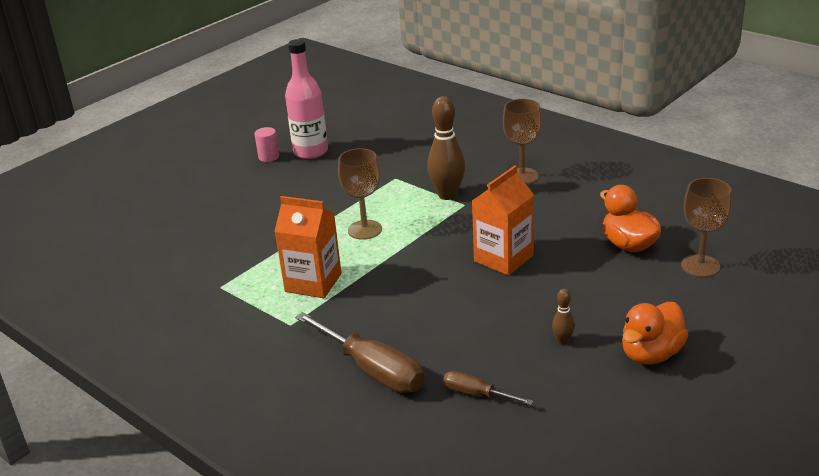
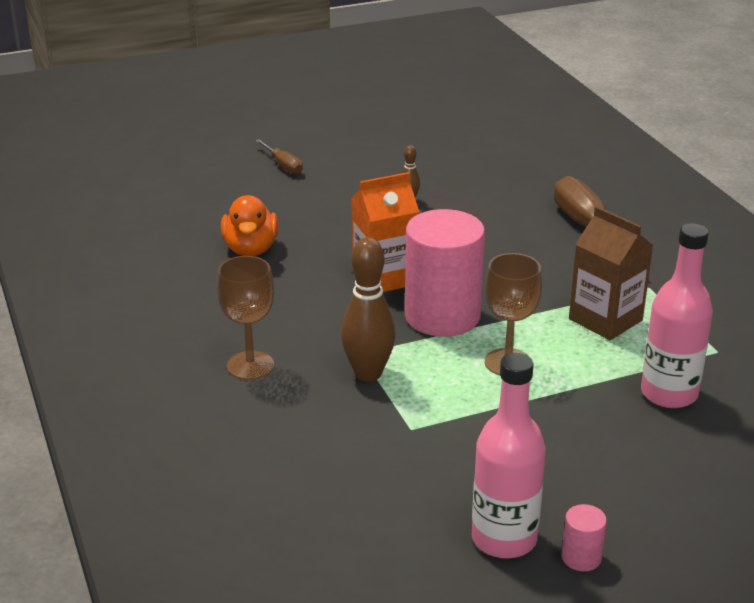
camera: 155 degrees left, 0 degrees up
orange carton [275,196,341,298] -> brown carton [569,206,653,340]
brown screwdriver [443,371,534,405] -> brown screwdriver moved to [255,139,303,174]
orange duck [622,302,688,365] -> none
brown goblet [681,178,732,277] -> none
none -> pink cylinder [405,209,485,337]
none -> pink bottle [641,223,713,408]

